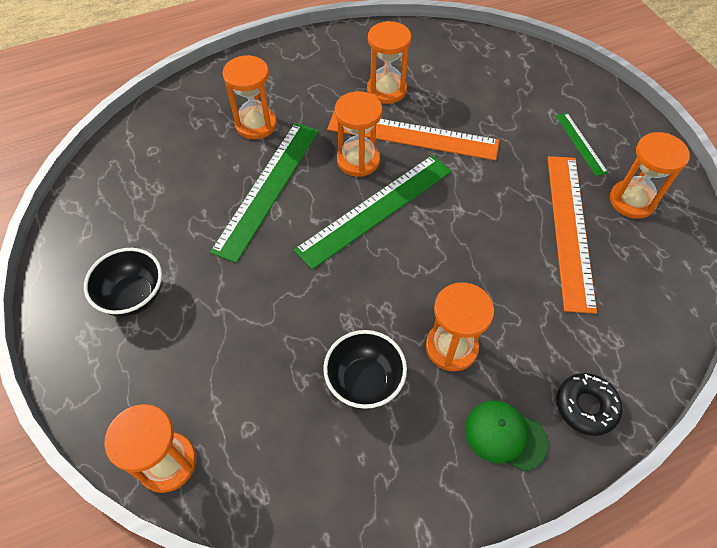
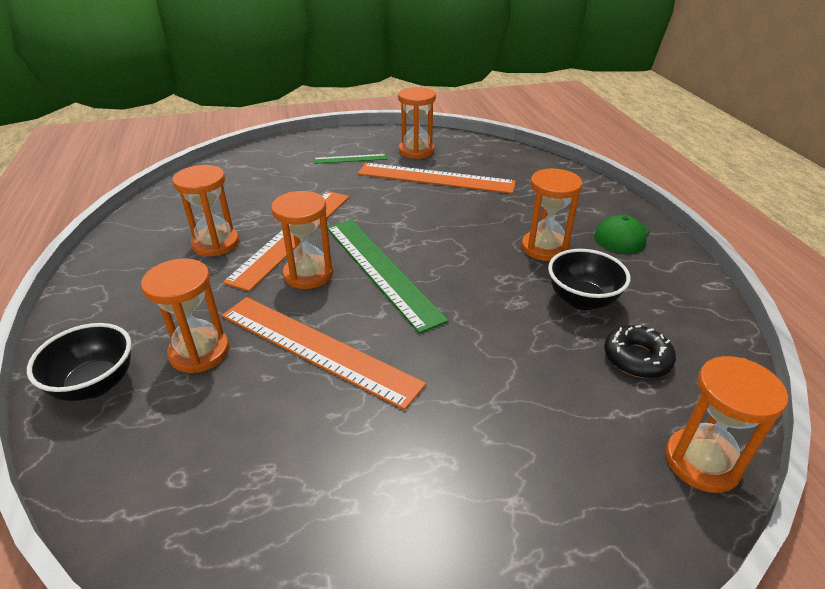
camera: 80 degrees left, 20 degrees down
black bowl [84,248,162,317] -> black bowl moved to [27,323,131,401]
green ruler [210,123,319,263] -> orange ruler [222,297,426,410]
black donut [557,373,622,436] -> black donut moved to [604,325,676,378]

